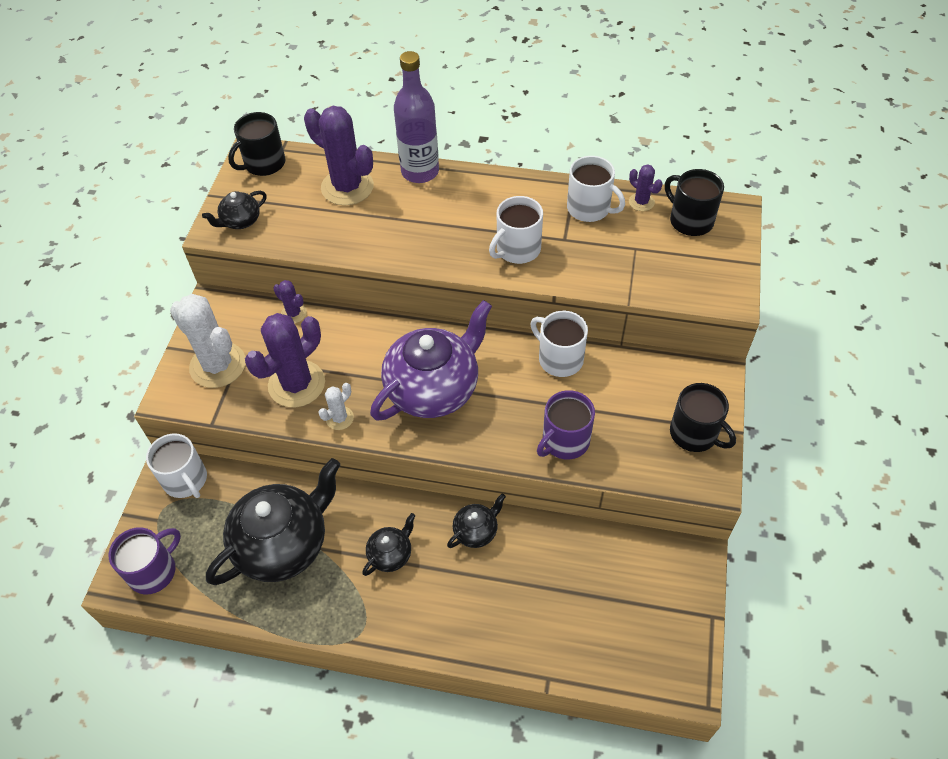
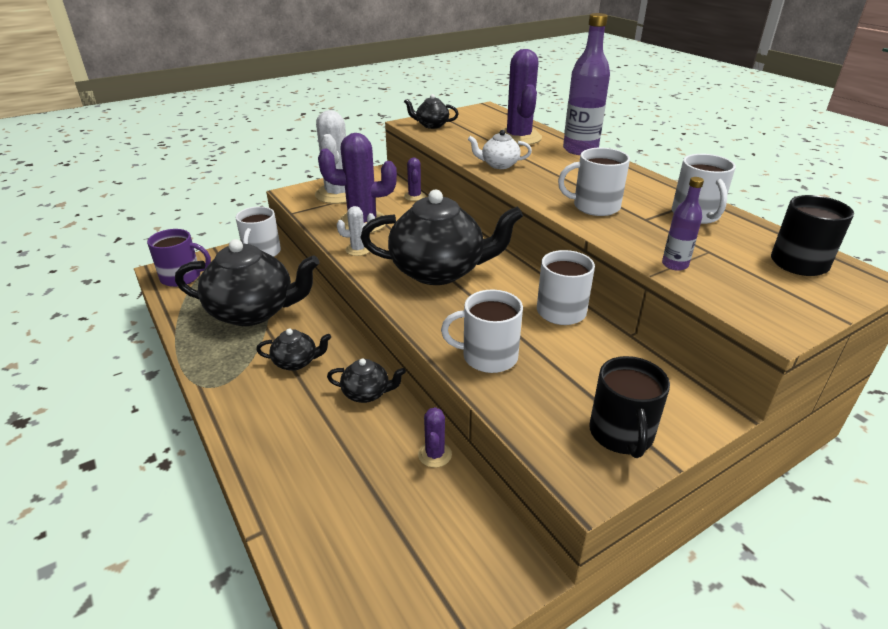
camera: 45 degrees right, 20 degrees down
black mug [228,112,286,176] -> none
purple teapot [370,300,492,420] -> black teapot [360,189,523,285]
purple mug [537,390,595,459] -> white mug [441,290,523,373]
purple cactus [629,164,662,211] -> purple cactus moved to [418,407,452,468]
none -> white teapot [468,130,532,169]
none -> purple bottle [662,177,704,271]

